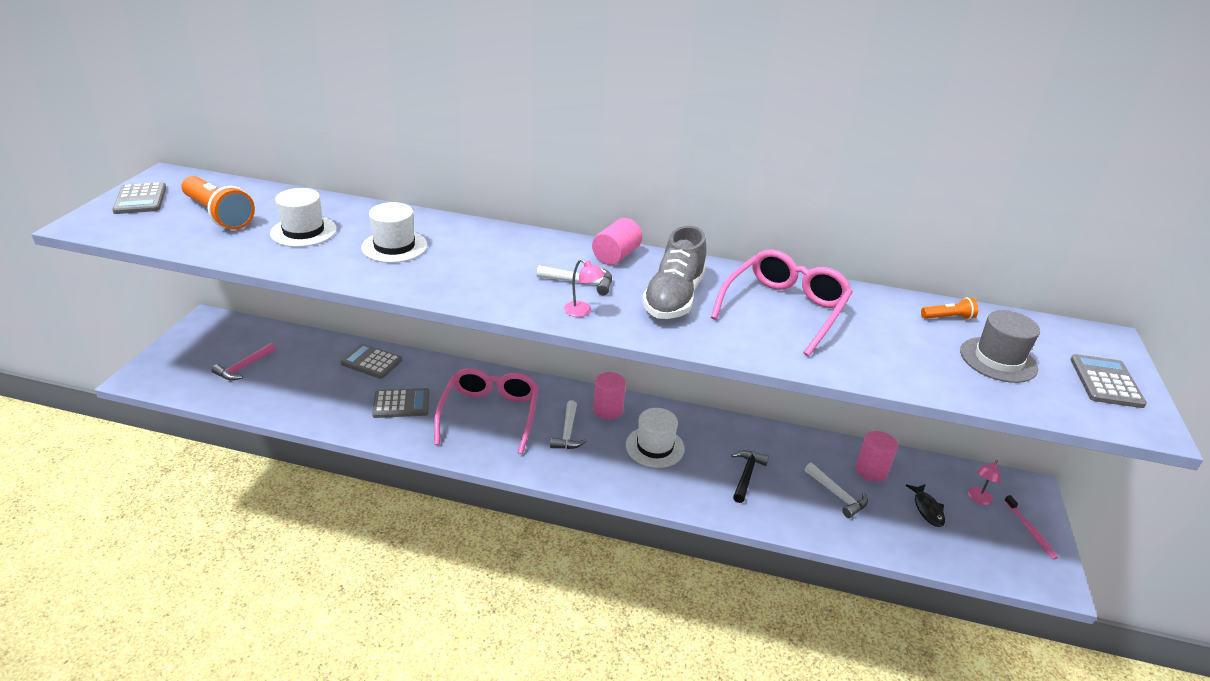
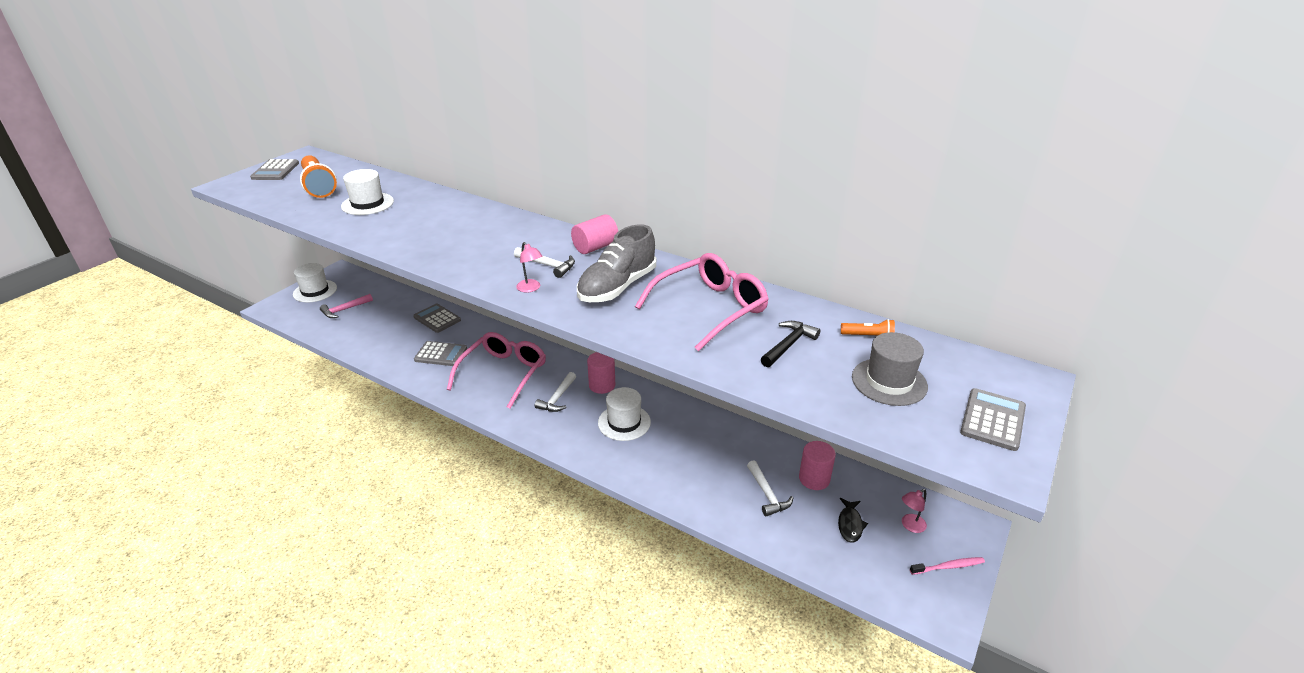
camera: 20 degrees right, 0 degrees up
white hat [361,202,427,263] -> white hat moved to [293,263,337,302]
black hammer [731,450,769,503] -> black hammer moved to [761,321,820,367]
pink toothbrush [1004,495,1058,559] -> pink toothbrush turned 105 degrees counterclockwise [910,557,985,575]

